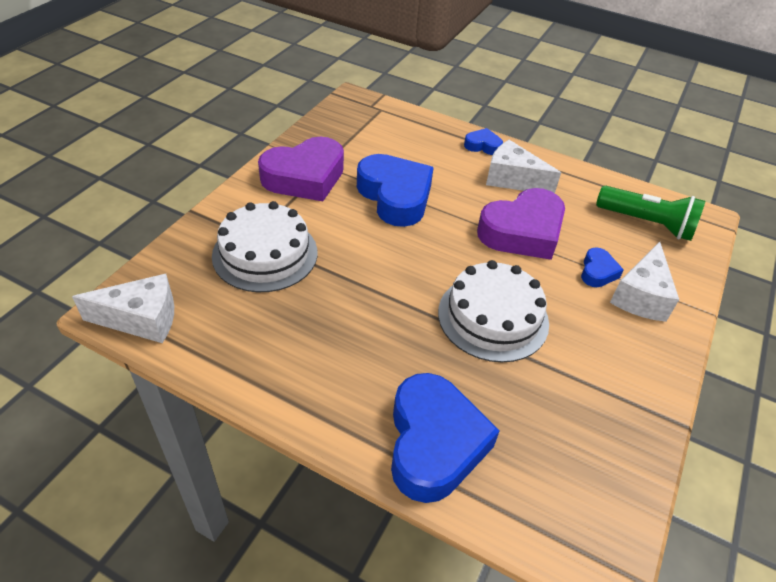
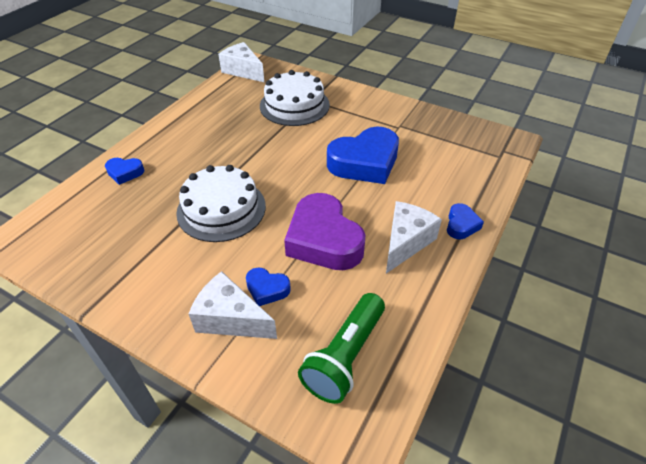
camera: 95 degrees right, 0 degrees up
white cheese [72,274,174,343] -> white cheese turned 135 degrees clockwise [218,42,264,82]
purple heart [258,137,344,201] -> none
blue heart [391,373,500,503] -> blue heart [105,158,144,185], size x0.47

